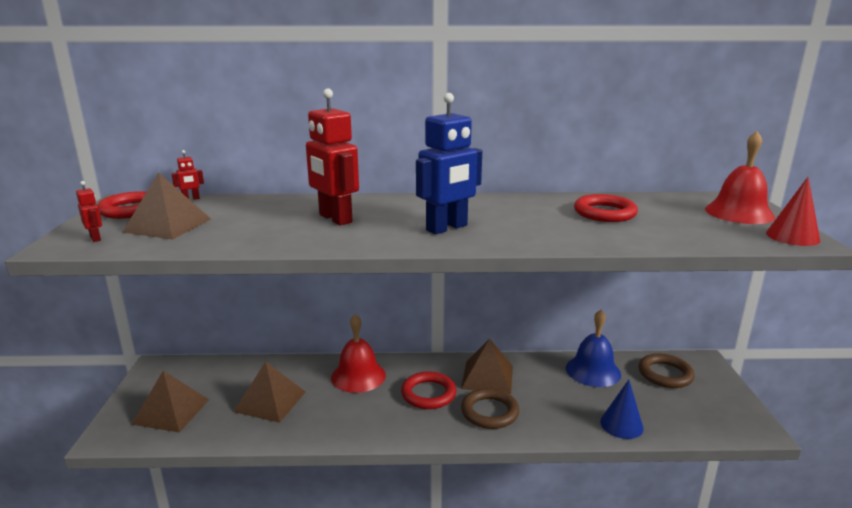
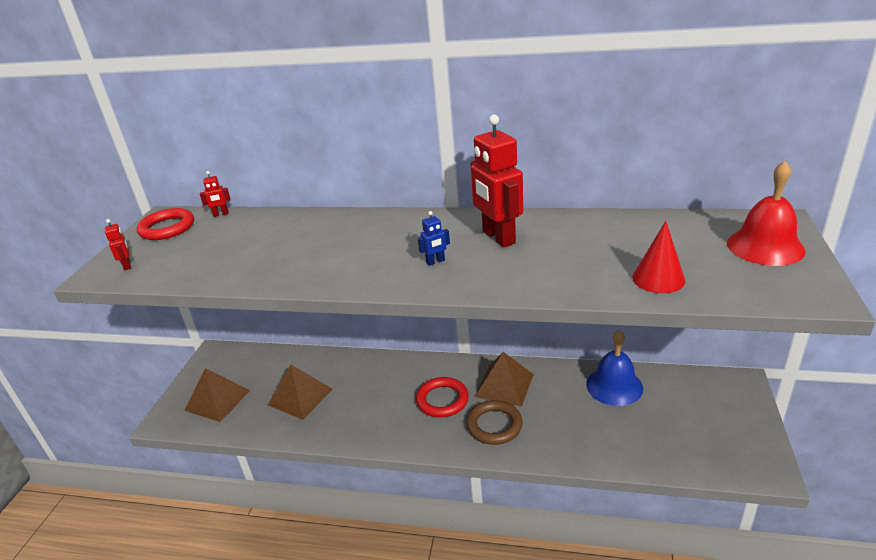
camera: 15 degrees right, 10 degrees up
brown pyramid [122,172,211,240] -> none
red robot [306,88,359,226] -> red robot moved to [471,115,523,247]
red bell [331,314,386,393] -> none
blue robot [416,93,482,234] -> blue robot [418,211,450,266], size x0.43
red ring [574,194,638,222] -> none
blue cone [600,380,644,439] -> none
brown ring [639,354,695,388] -> none
red cone [766,177,820,246] -> red cone moved to [632,221,685,293]

